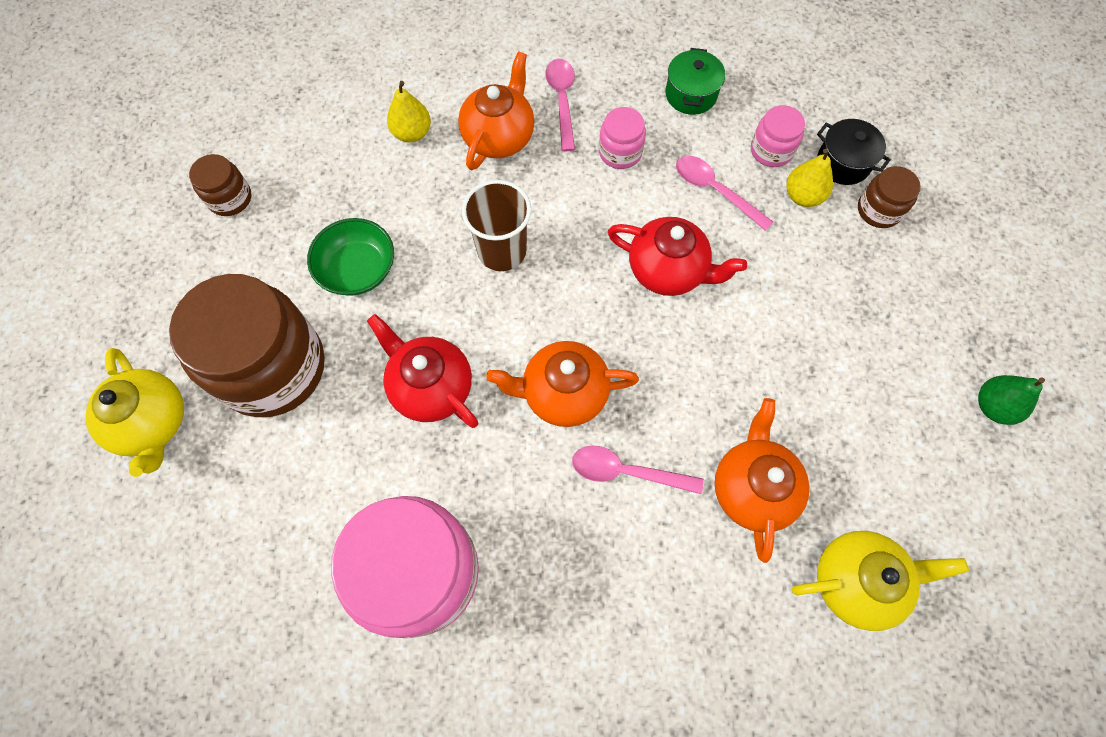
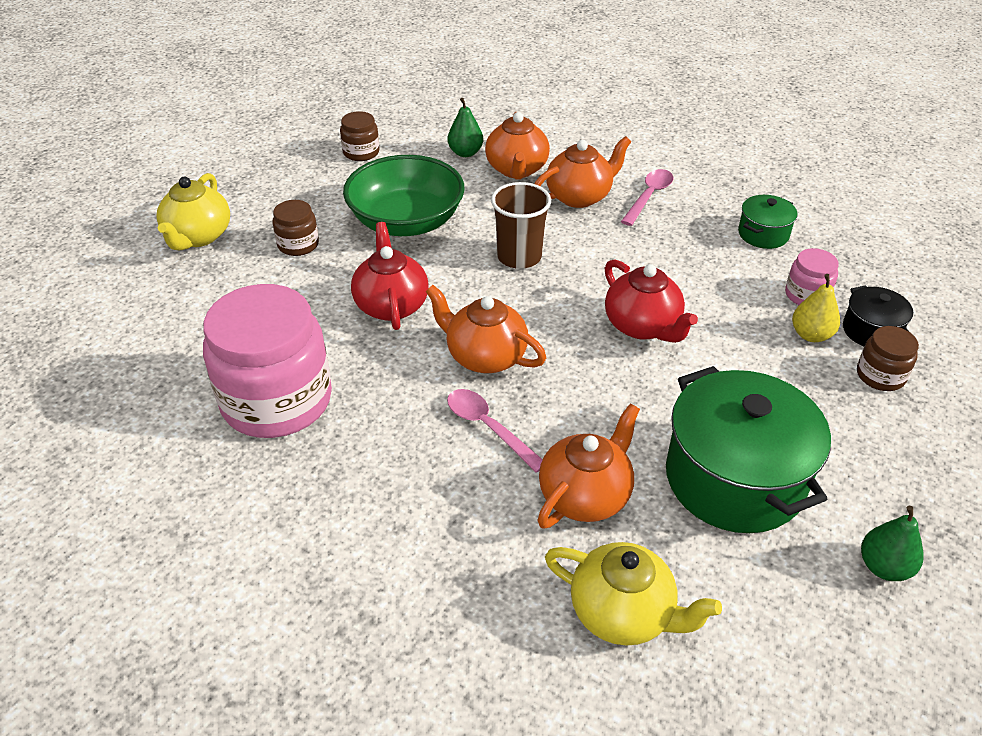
camera: 35 degrees right, 25 degrees down
brown jar [169,274,325,417] -> brown jar [272,200,319,256], size x0.45
green bowl [307,218,394,296] -> green bowl [343,155,465,236], size x1.63
yellow pear [387,81,431,142] -> orange teapot [485,112,550,179]
pink jar [599,107,646,169] -> none
pink spoon [676,156,773,231] -> none
none -> green pear [447,98,483,157]
none -> green pot [666,366,831,533]

